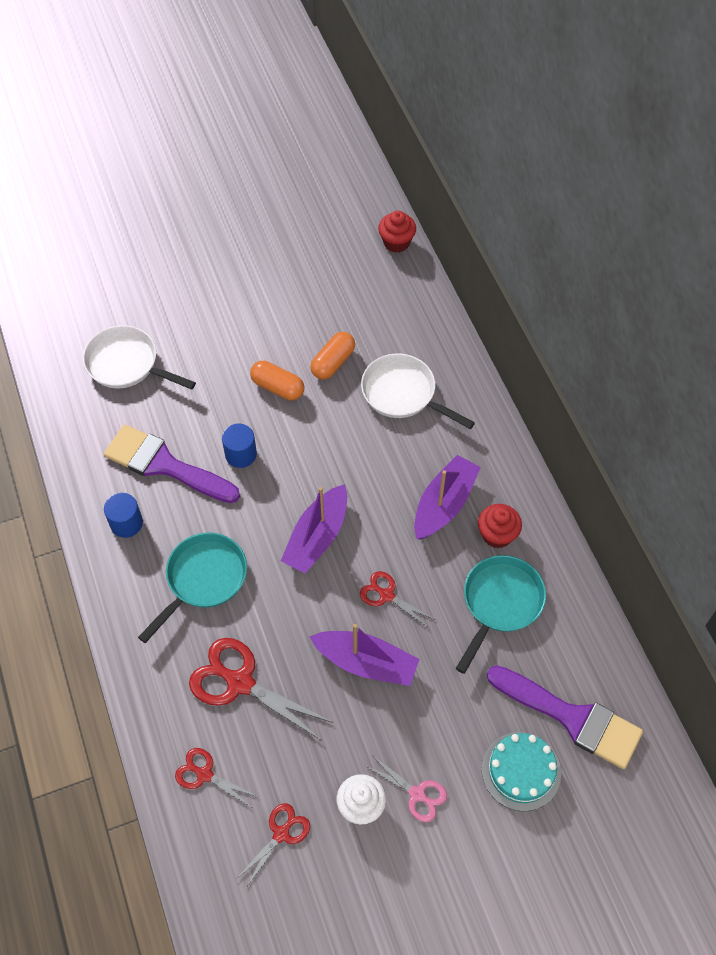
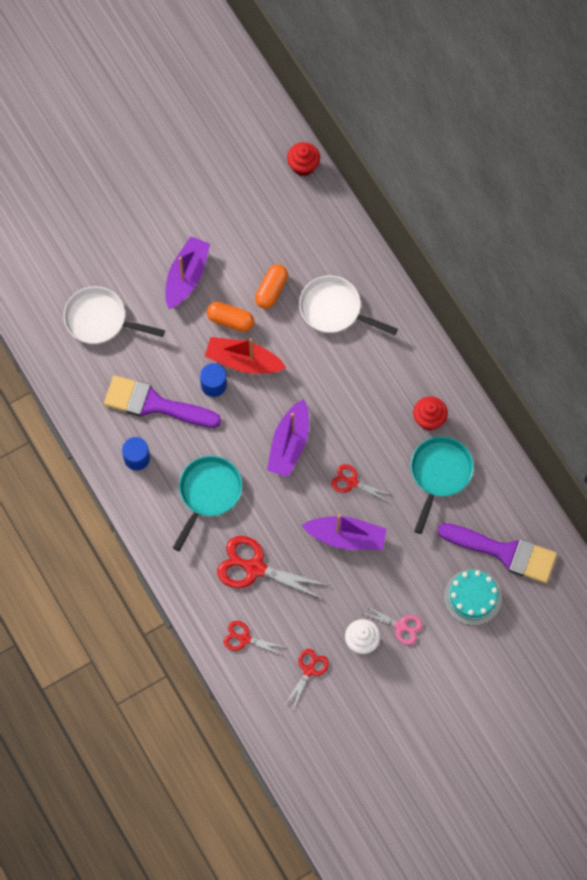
camera: 10 degrees left, 10 degrees up
purple boat [414,455,481,540] -> purple boat moved to [165,237,210,309]
none -> red boat [205,337,286,374]

